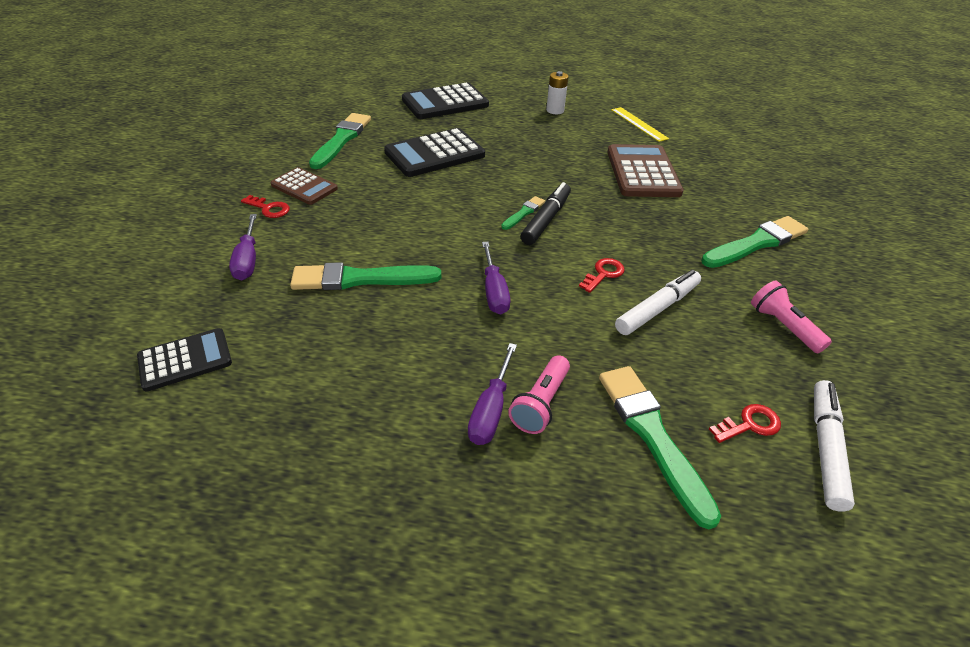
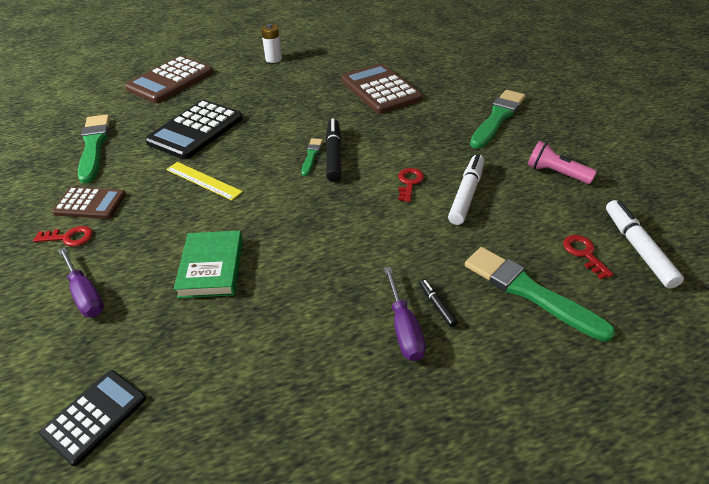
camera: 25 degrees left, 0 degrees up
green brush [290,262,441,290] -> green book [174,231,243,298]
black calculator [402,83,489,119] -> brown calculator [125,56,213,103]
purple screwdriver [482,242,510,314] -> none
pink flashlight [508,355,570,434] -> black marker [419,279,458,327]
yellow ruler [611,107,669,142] -> yellow ruler moved to [166,162,243,200]
red key [709,404,781,443] -> red key turned 60 degrees counterclockwise [563,235,614,279]

